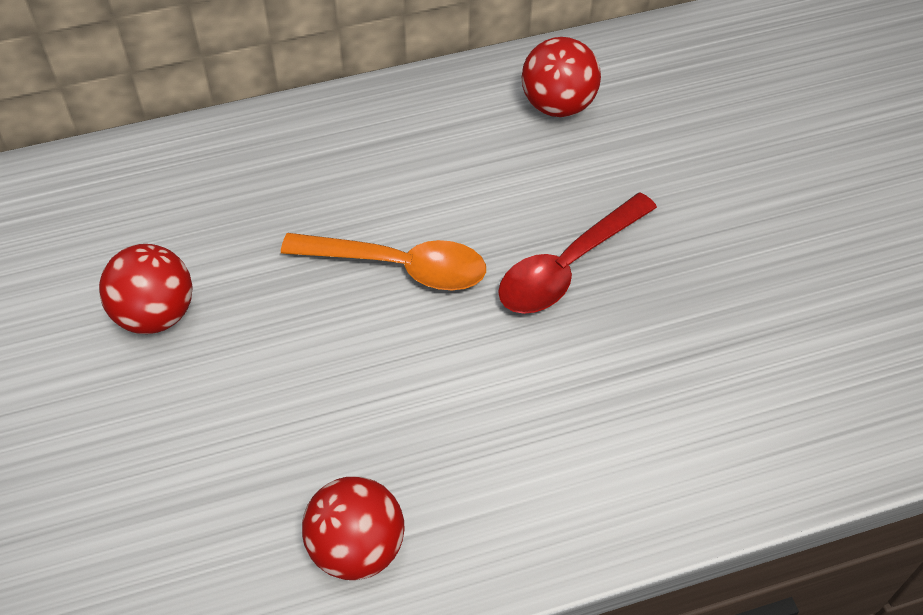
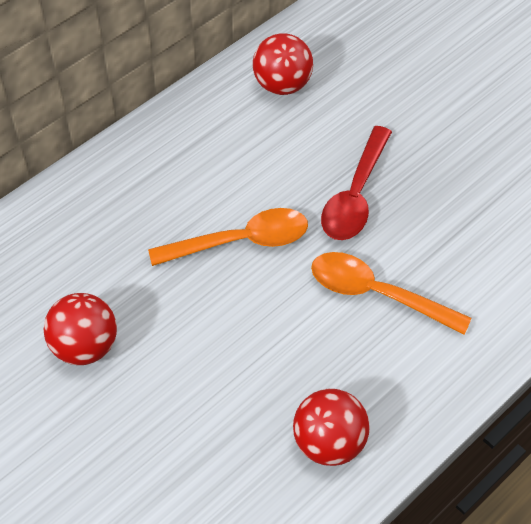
camera: 25 degrees left, 0 degrees up
none -> orange spoon [311,252,471,335]

